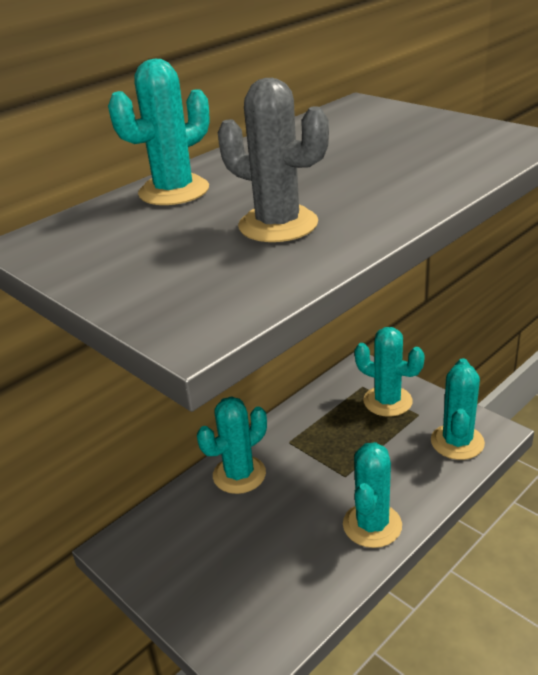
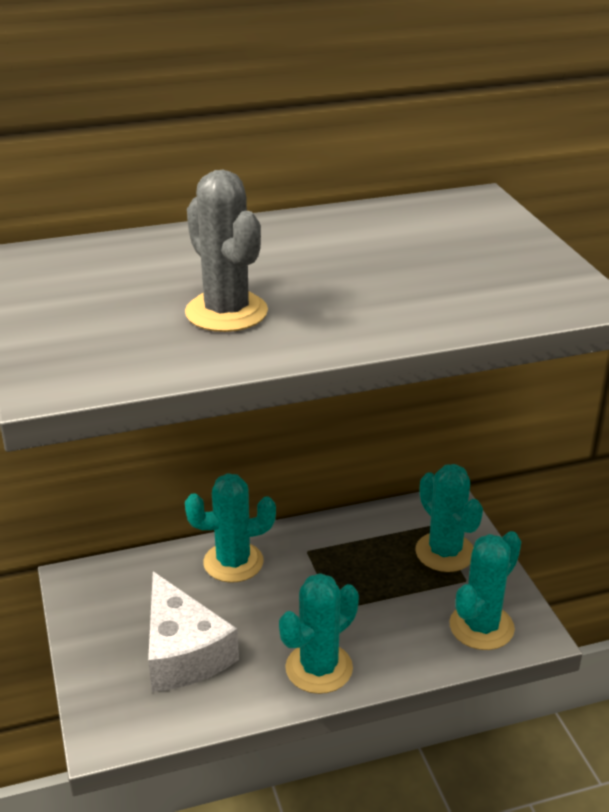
camera: 25 degrees right, 0 degrees up
turquoise cactus [108,59,210,205] -> none
none -> white cheese [148,572,239,692]

